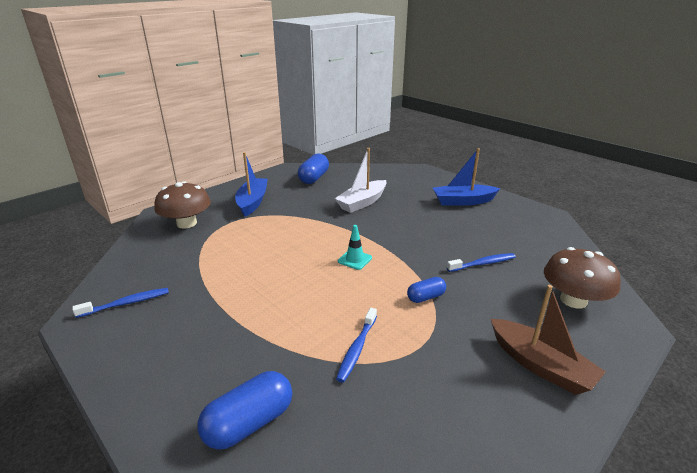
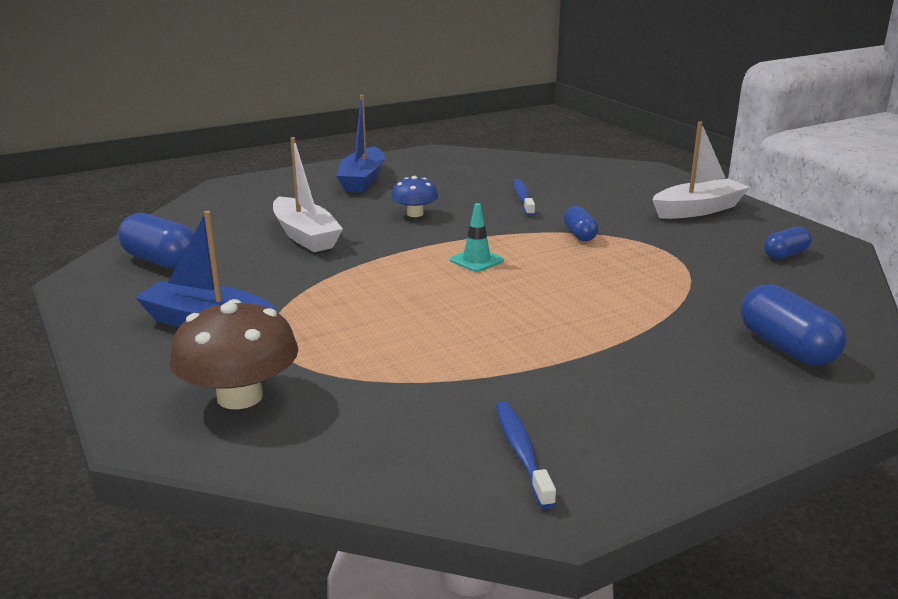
camera: 75 degrees left, 5 degrees down
blue toothbrush [336,308,377,383] -> none
brown boat [491,285,606,395] -> white boat [652,121,750,219]
brown mushroom [544,247,621,309] -> none
none -> blue mushroom [391,176,438,217]
none -> blue capsule [764,226,812,259]

